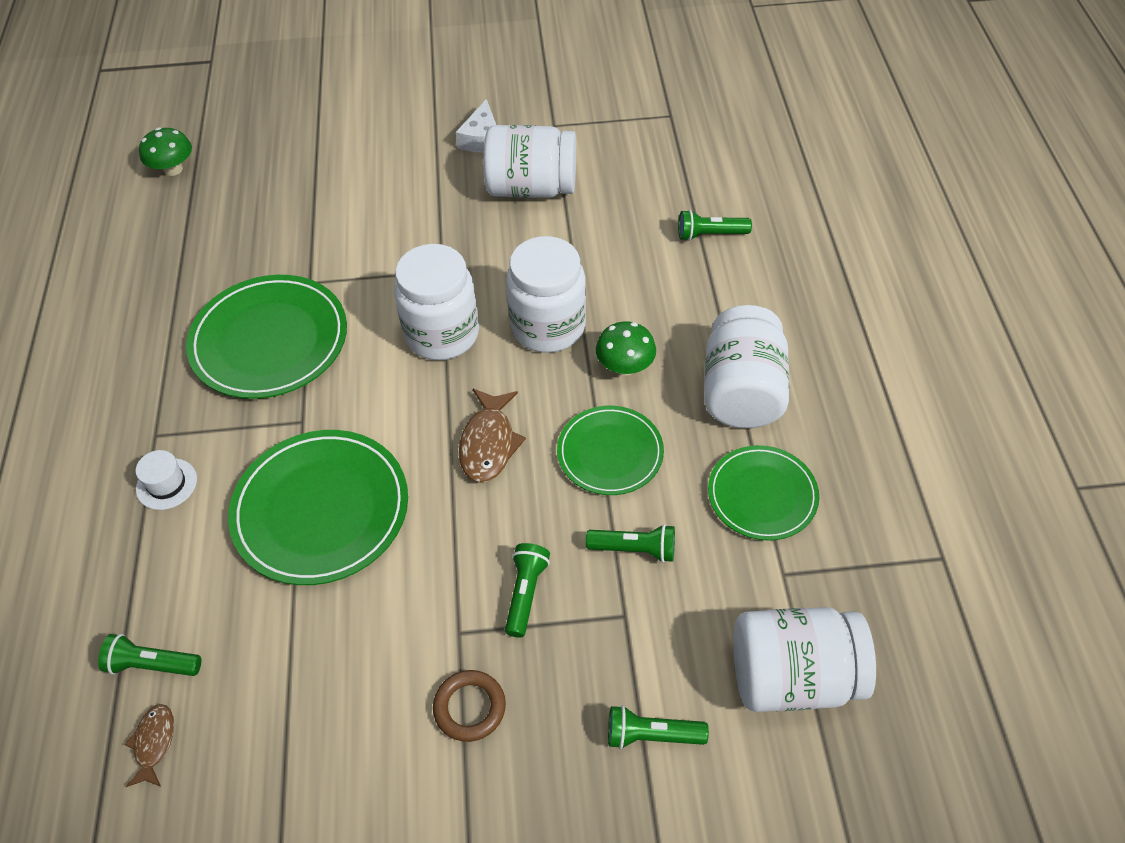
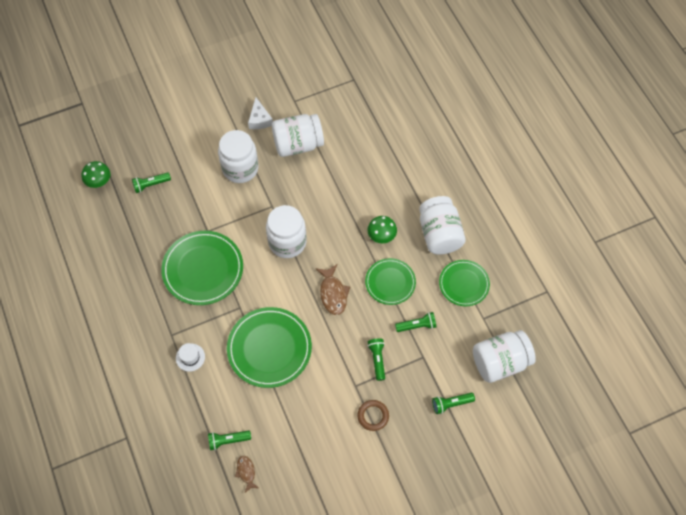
camera: 20 degrees left, 10 degrees up
white jar [506,236,586,353] -> white jar moved to [218,130,259,183]
green flashlight [678,210,752,241] -> green flashlight moved to [132,172,171,193]

